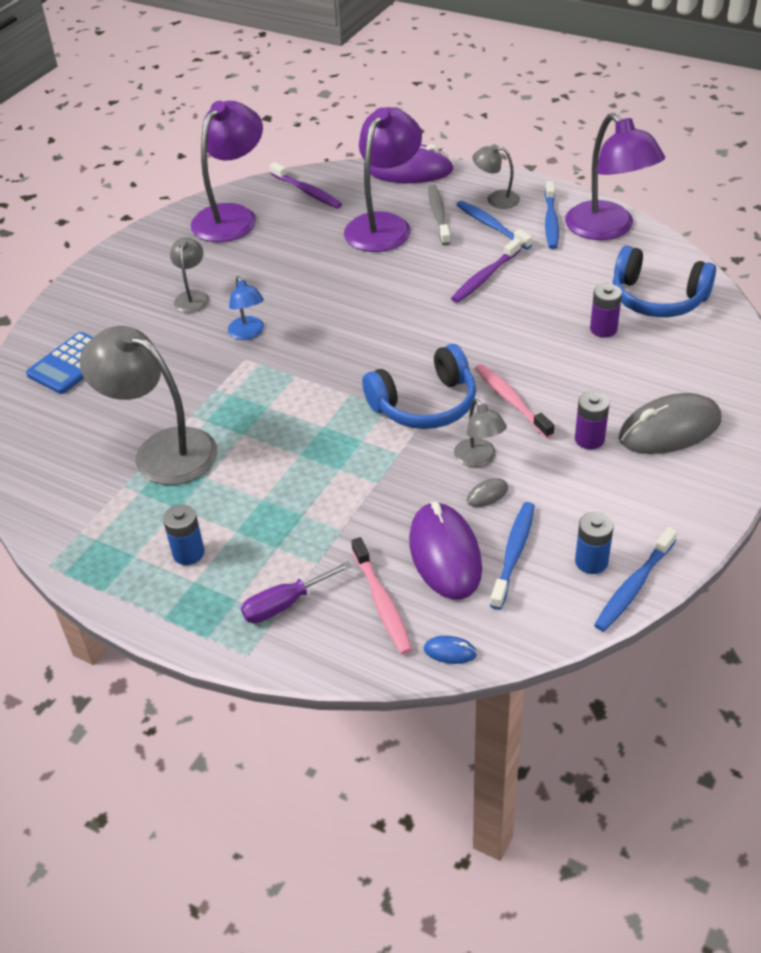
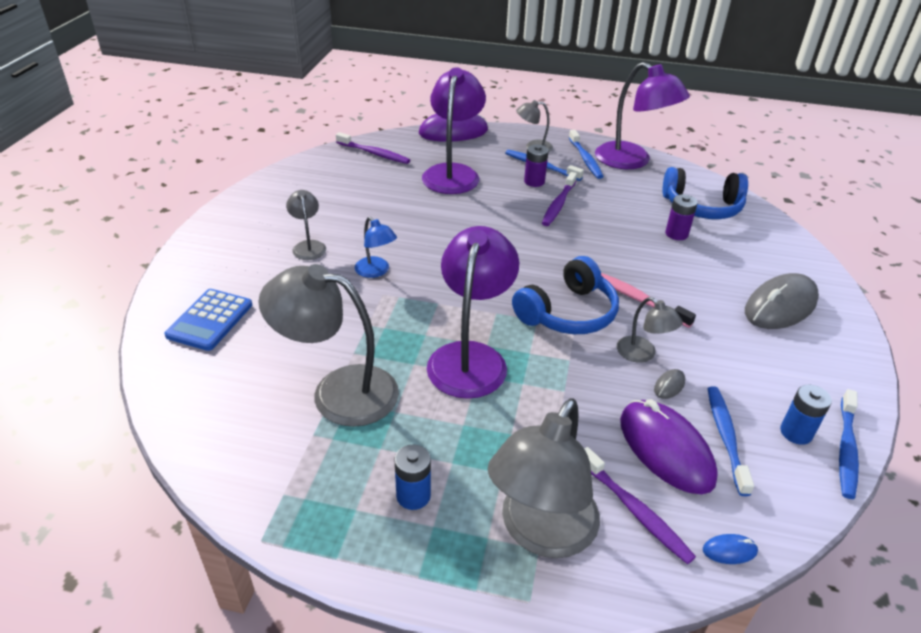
camera: 20 degrees left, 5 degrees down
purple lamp [191,101,263,242] -> purple lamp moved to [427,226,519,399]
purple screwdriver [241,561,352,623] -> grey lamp [487,398,600,558]
pink toothbrush [351,537,412,654] -> purple toothbrush [585,447,696,564]
grey toothbrush [428,185,450,245] -> none
purple battery [575,391,610,449] -> purple battery moved to [524,145,549,187]

